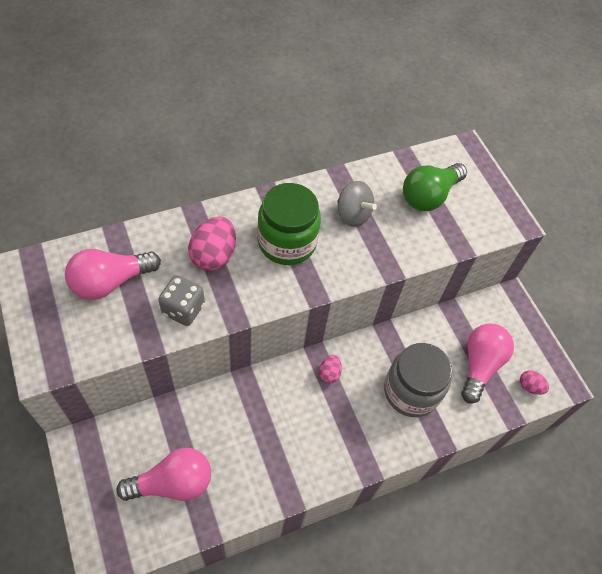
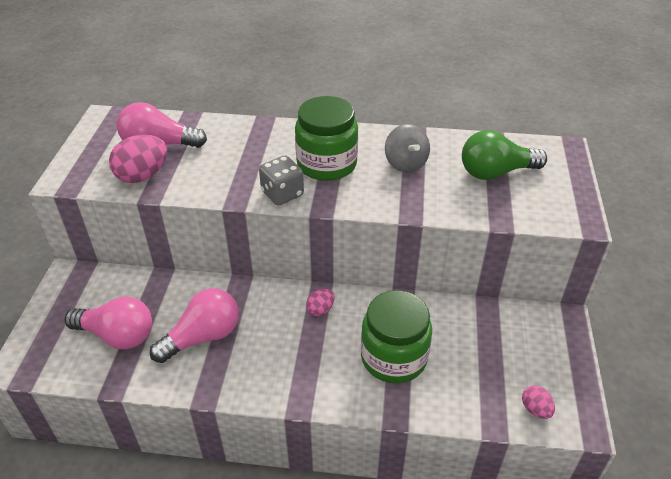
camera: 35 degrees right, 15 degrees down
grey dice [158,275,205,326] -> grey dice moved to [259,155,304,205]
pink egg [188,216,236,271] -> pink egg moved to [109,134,167,183]
grey jar [384,343,452,417] -> green jar [361,290,432,383]
pink light bulb [462,323,514,404] -> pink light bulb moved to [150,288,239,363]

